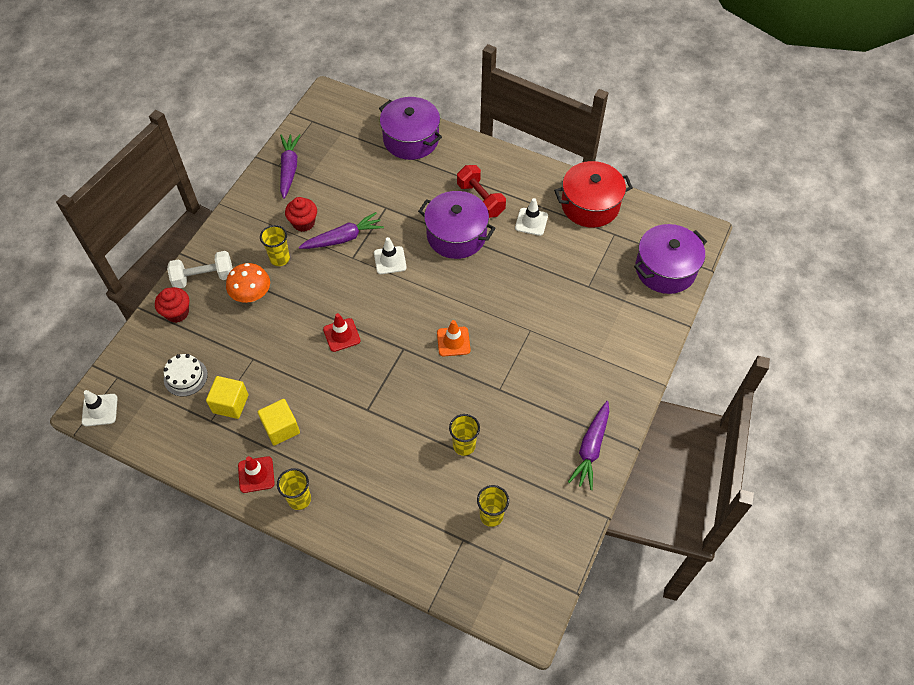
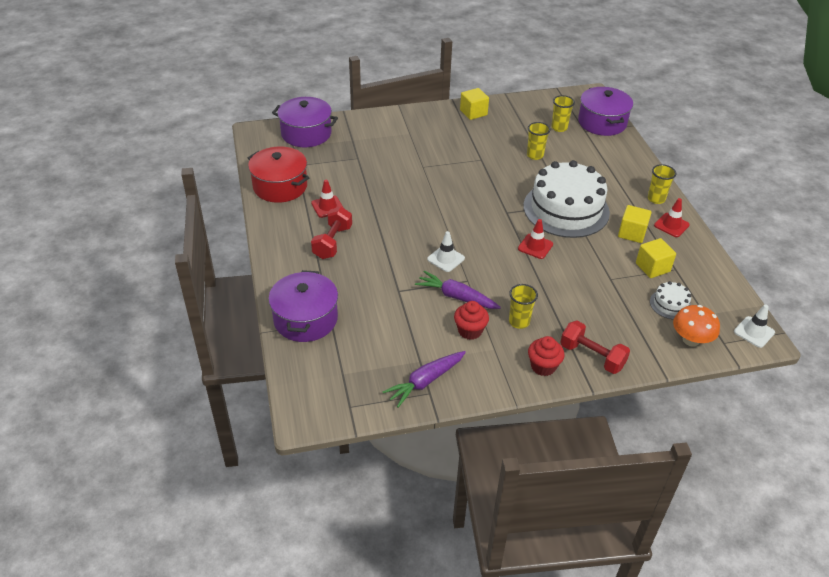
camera: 130 degrees left, 15 degrees down
red cupcake [155,287,189,323] -> red cupcake moved to [528,336,564,376]
white dumbbell [167,251,233,288] -> red dumbbell [560,321,630,374]
orange mushroom [226,263,270,303] -> orange mushroom moved to [673,305,720,347]
purple pot [418,191,496,259] -> purple pot moved to [578,87,633,136]
orange traffic cone [437,320,471,356] -> none
white traffic cone [515,198,548,236] -> red traffic cone [311,180,344,218]
purple carrot [568,401,609,490] -> yellow cube [460,88,489,120]
none -> white cake [523,160,610,238]

